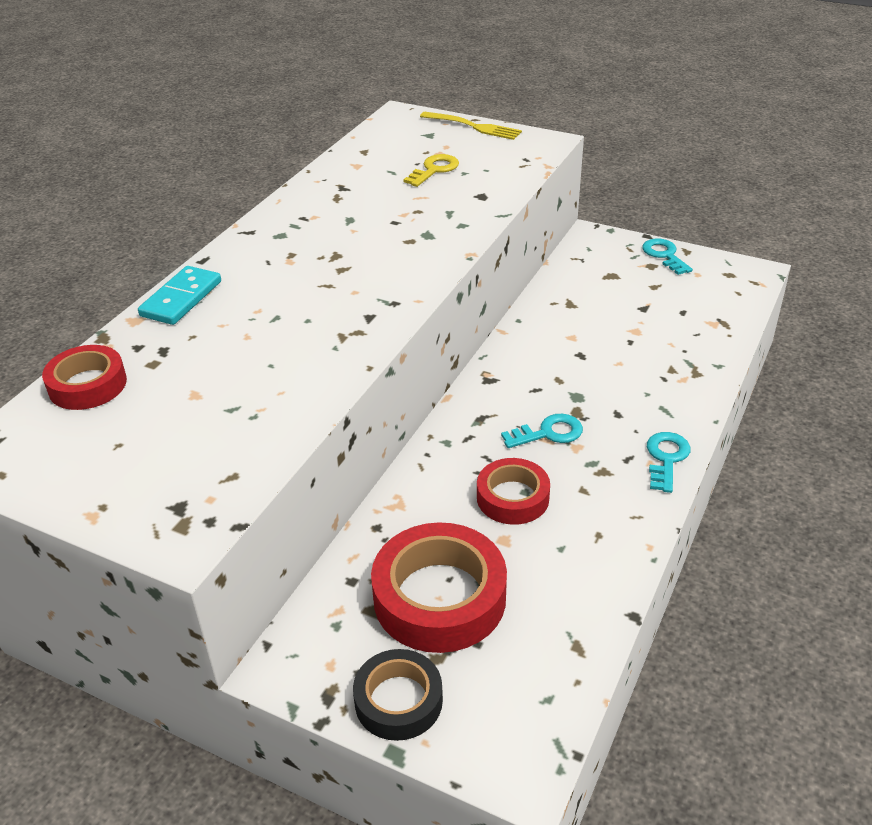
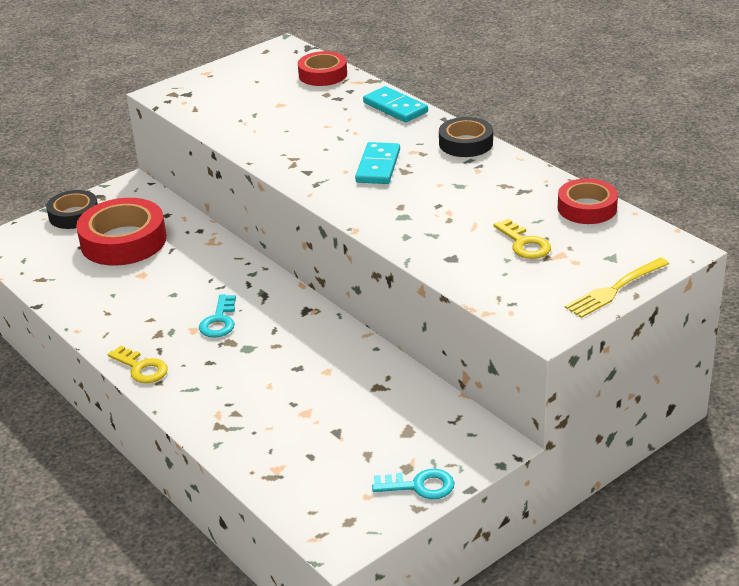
camera: 115 degrees right, 5 degrees down
red tape [477,458,550,525] -> red tape moved to [558,178,618,224]
turquoise key [647,432,691,493] -> yellow key [108,346,168,383]
none -> turquoise domino [355,142,400,184]
none -> black tape [439,117,493,157]

